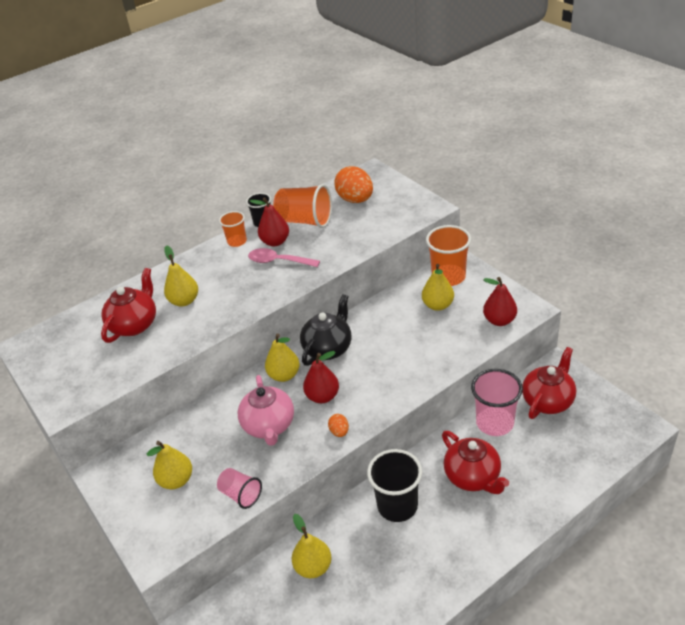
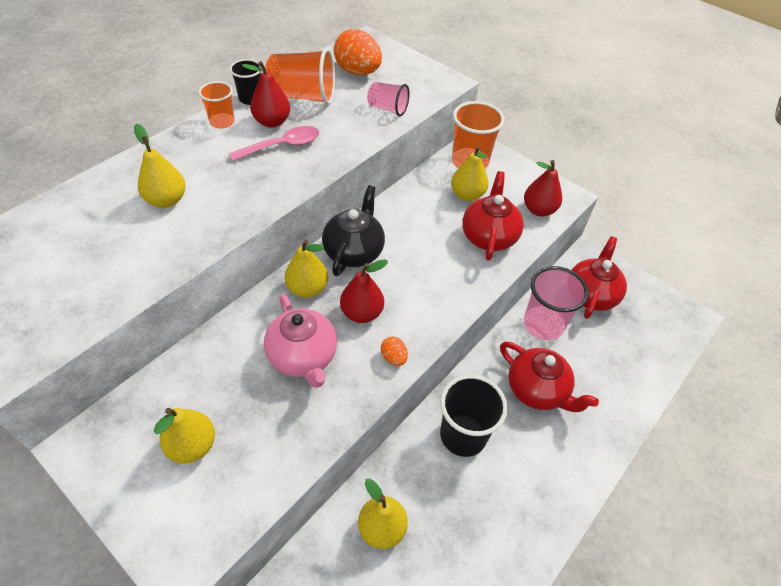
camera: 20 degrees left, 10 degrees up
red teapot [101,268,156,343] -> red teapot moved to [462,171,524,261]
pink cup [217,468,262,509] -> pink cup moved to [367,82,410,116]
pink spoon [248,248,320,267] -> pink spoon turned 150 degrees clockwise [229,126,319,161]

